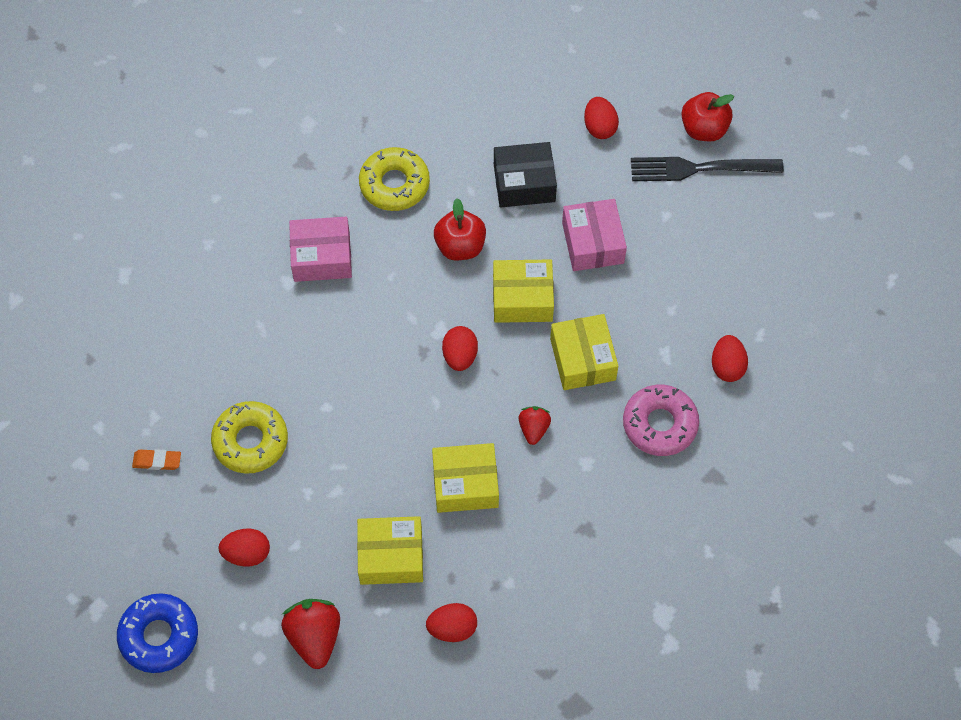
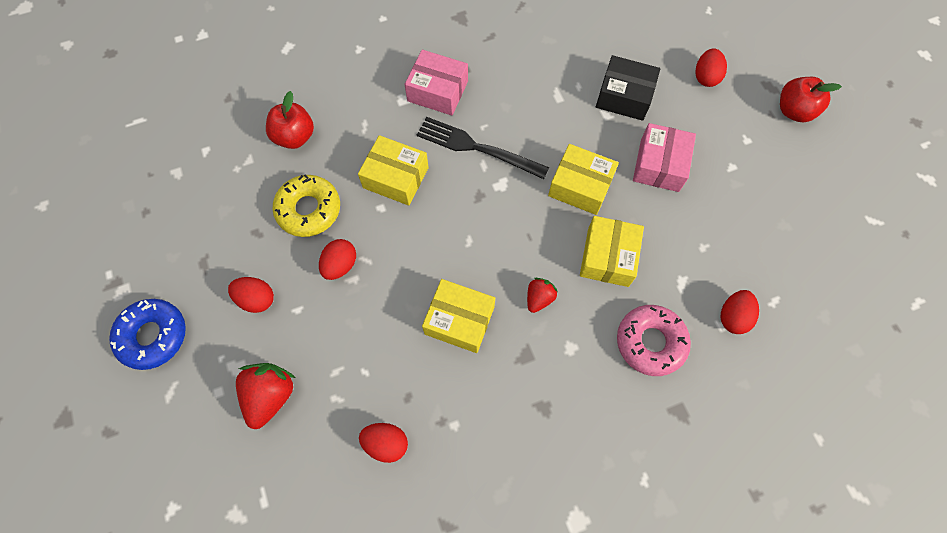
camera: 25 degrees right, 5 degrees up
orange eraser [132,449,181,470] -> none
yellow box [357,516,423,585] -> yellow box moved to [358,135,429,206]
yellow donut [359,147,430,211] -> none
red apple [434,198,486,260] -> red apple moved to [266,91,314,149]
red egg [442,326,478,371] -> red egg moved to [319,239,356,280]
black fork [631,157,784,181] -> black fork moved to [417,117,549,179]

